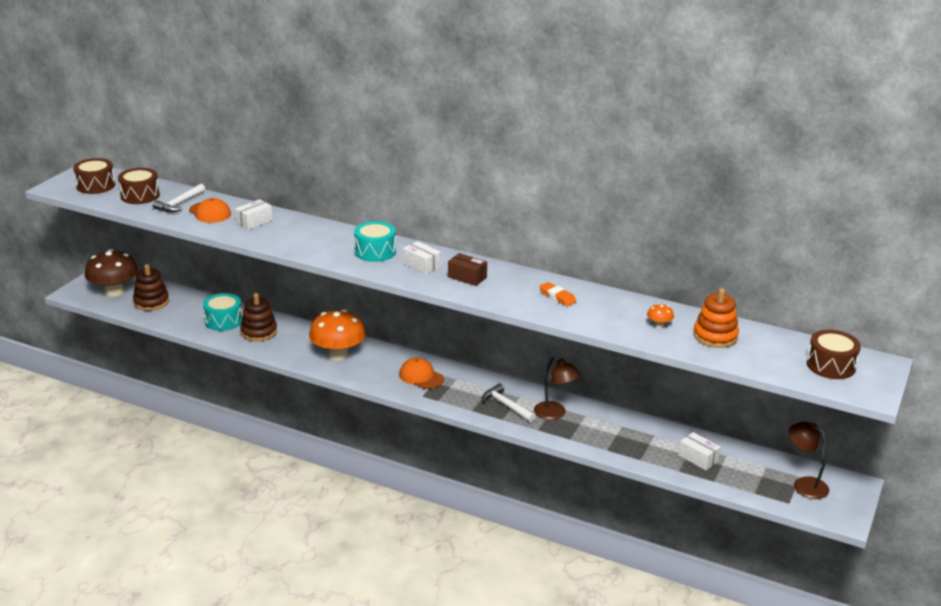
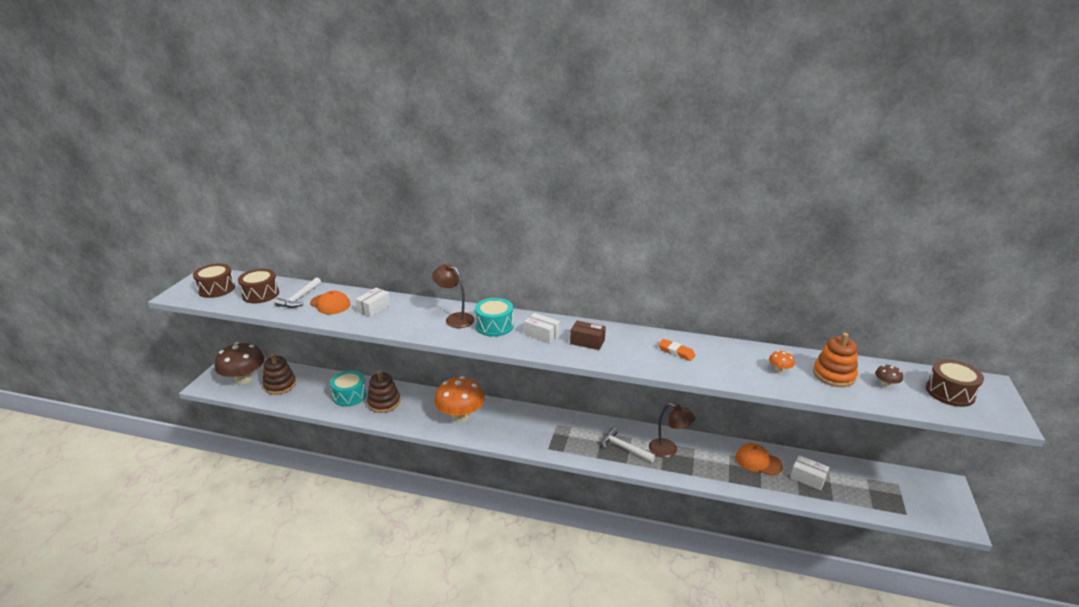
camera: 10 degrees left, 0 degrees up
orange cap [399,358,444,389] -> orange cap moved to [735,443,783,476]
brown lamp [788,421,829,499] -> brown lamp moved to [432,263,475,328]
none -> brown mushroom [875,365,903,388]

